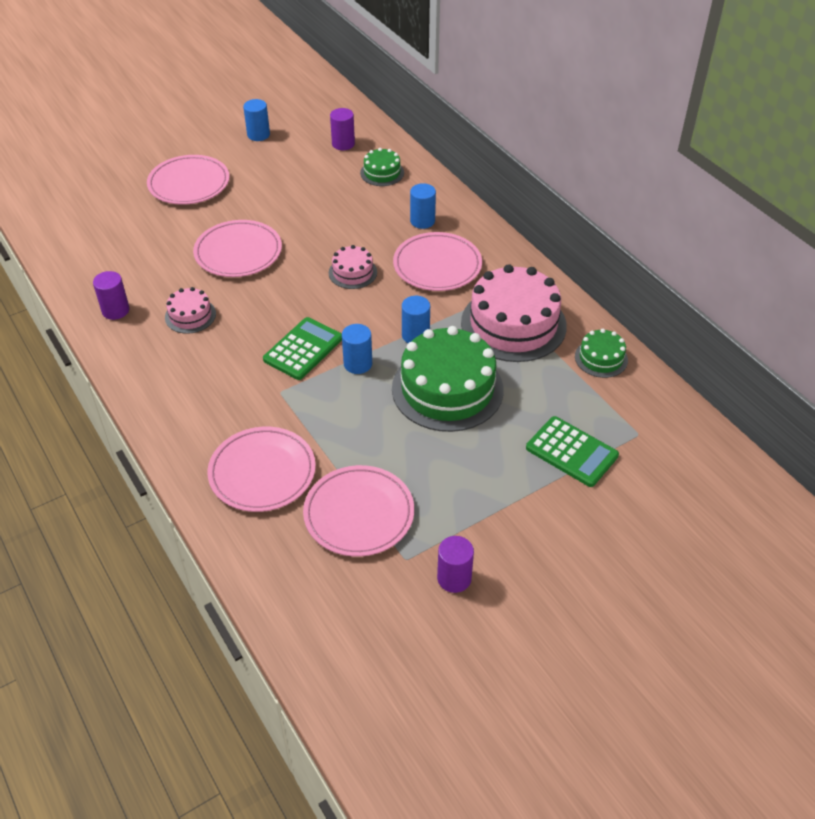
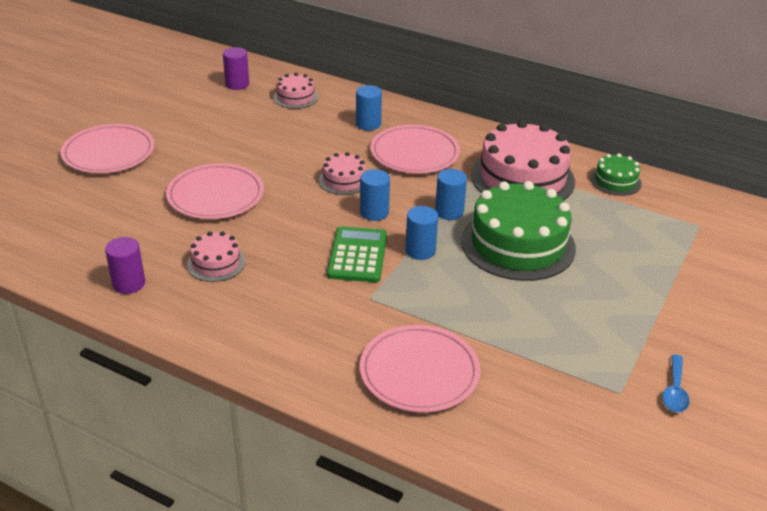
camera: 30 degrees left, 10 degrees down
blue cylinder [243,99,270,141] -> blue cylinder moved to [360,169,390,221]
pink plate [303,465,414,557] -> none
green cake [360,148,404,186] -> pink cake [273,73,318,109]
purple cylinder [437,536,474,593] -> blue spoon [662,354,690,412]
green calculator [526,416,619,487] -> none

